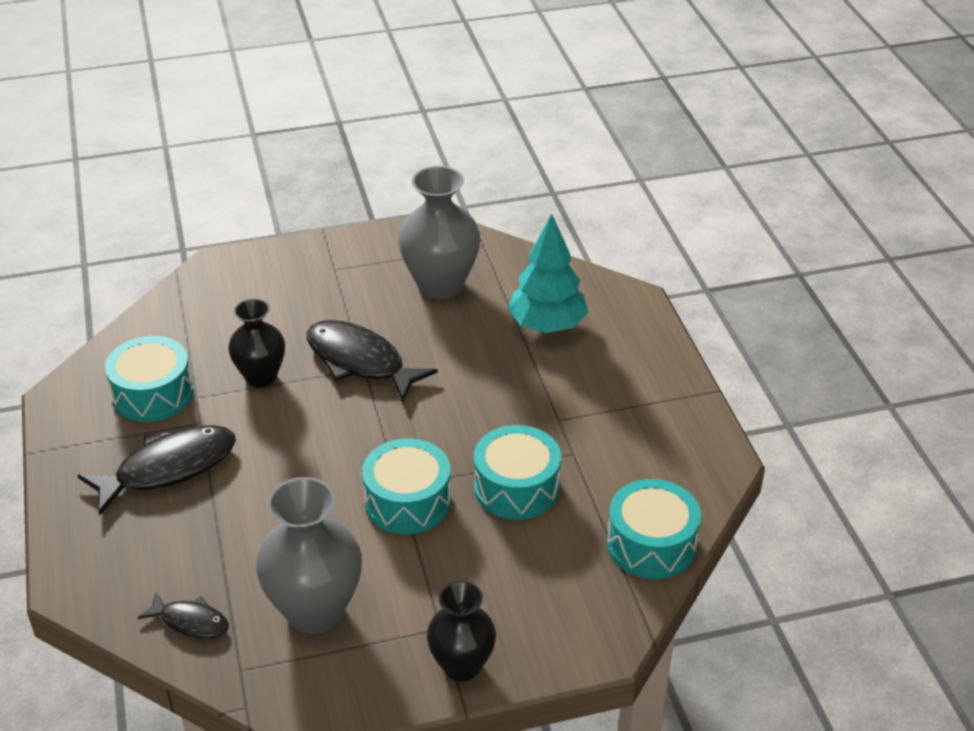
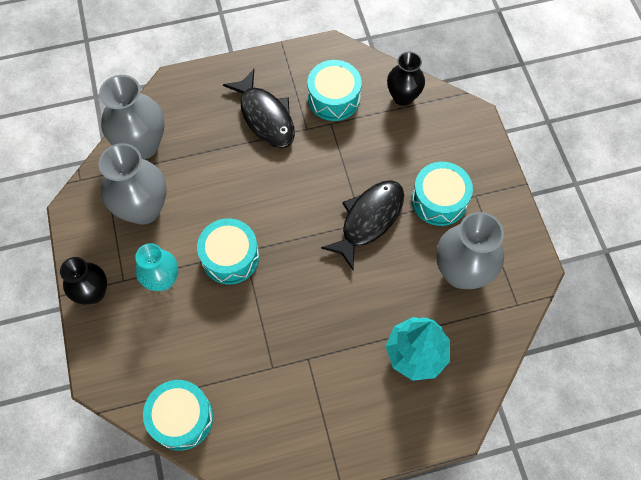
camera: 90 degrees right, 25 degrees up
black fish [138,592,229,638] -> grey vase [99,75,165,159]
black vase [228,298,285,387] -> black vase moved to [387,52,425,106]
turquoise drum [474,425,561,520] -> turquoise drum moved to [412,162,473,226]
none -> turquoise vase [135,243,178,291]

